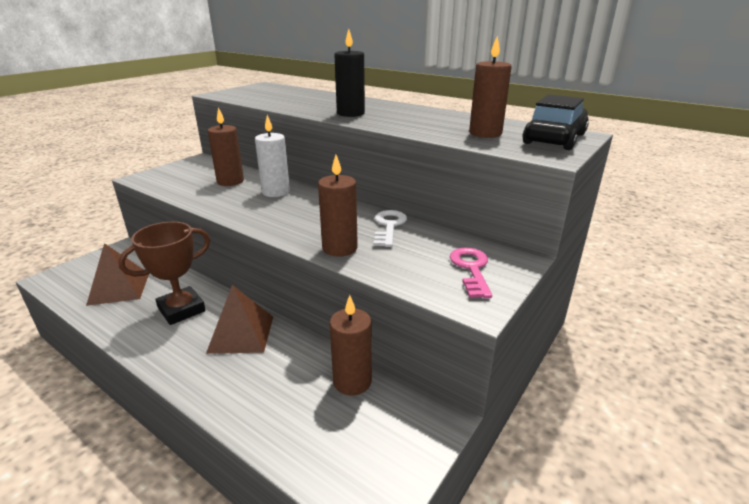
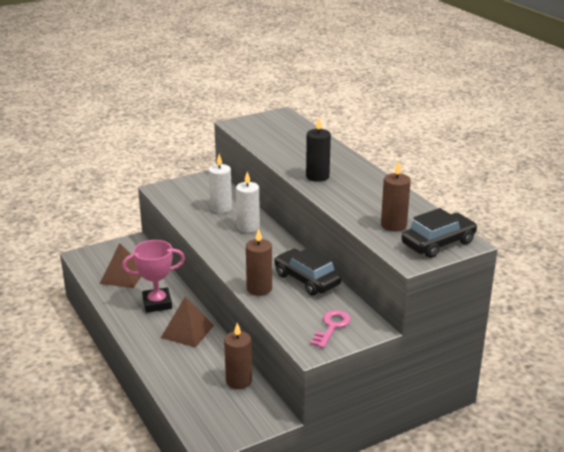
camera: 25 degrees right, 0 degrees up
brown trophy [118,222,210,325] -> pink trophy [122,240,185,313]
brown candle [208,107,244,186] -> white candle [209,154,232,213]
white key [374,210,407,247] -> black car [274,247,341,296]

